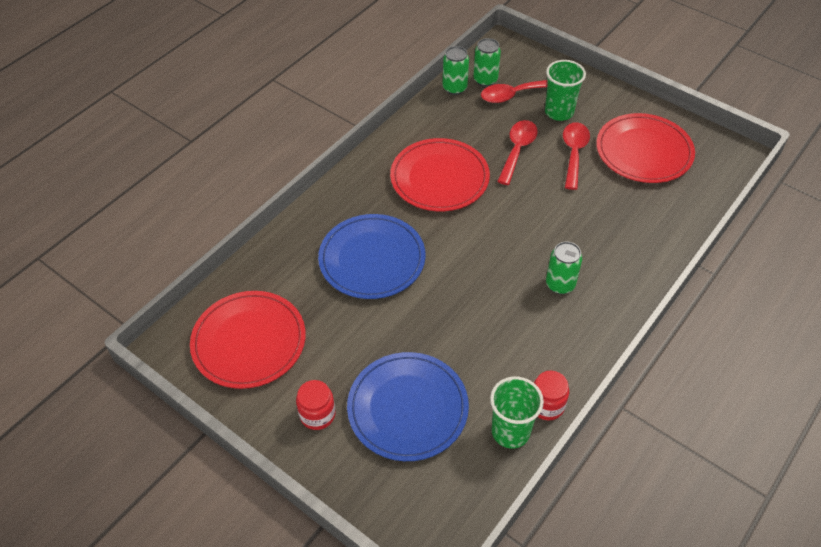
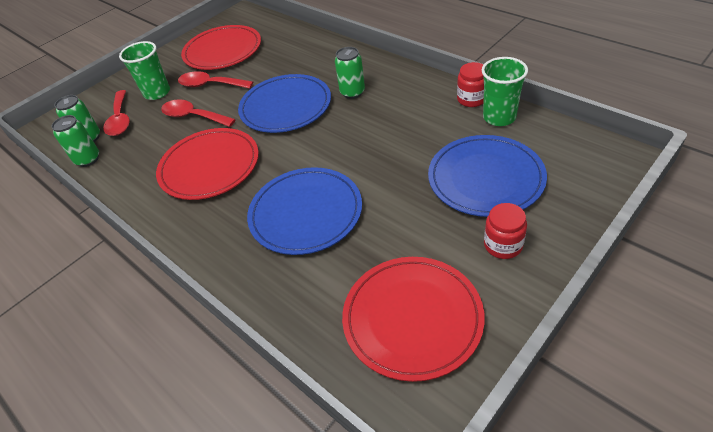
camera: 80 degrees left, 5 degrees down
none -> blue plate [238,74,331,133]

